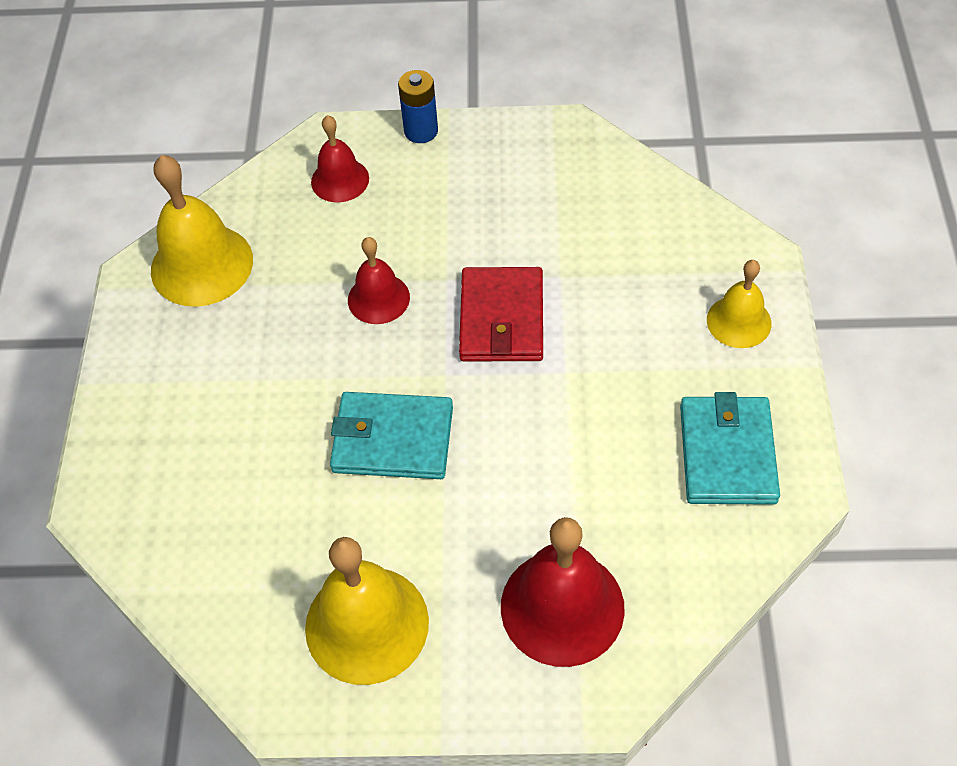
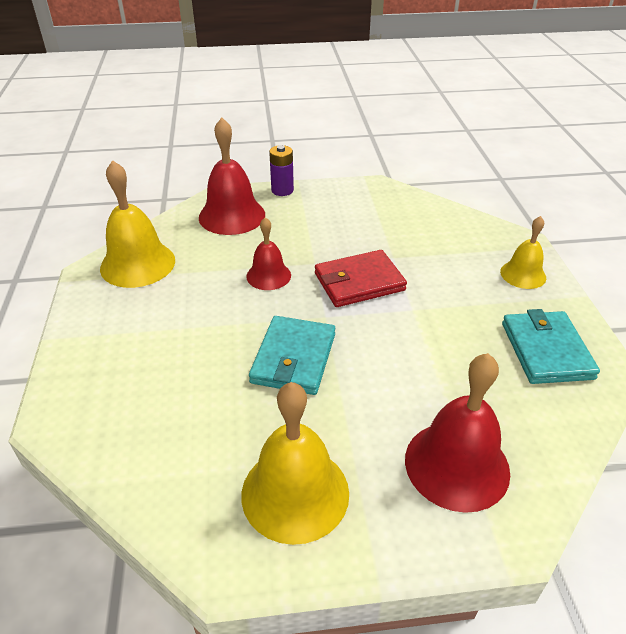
camera: 10 degrees left, 15 degrees down
red bell [311,115,369,202] -> red bell [199,117,265,235], size x1.68
turquoise wallet [330,392,453,479] -> turquoise wallet turned 75 degrees counterclockwise [249,316,335,395]
blue battery [398,70,438,143] -> purple battery [269,145,294,196]
red wallet [459,267,543,361] -> red wallet turned 75 degrees clockwise [315,250,407,307]

